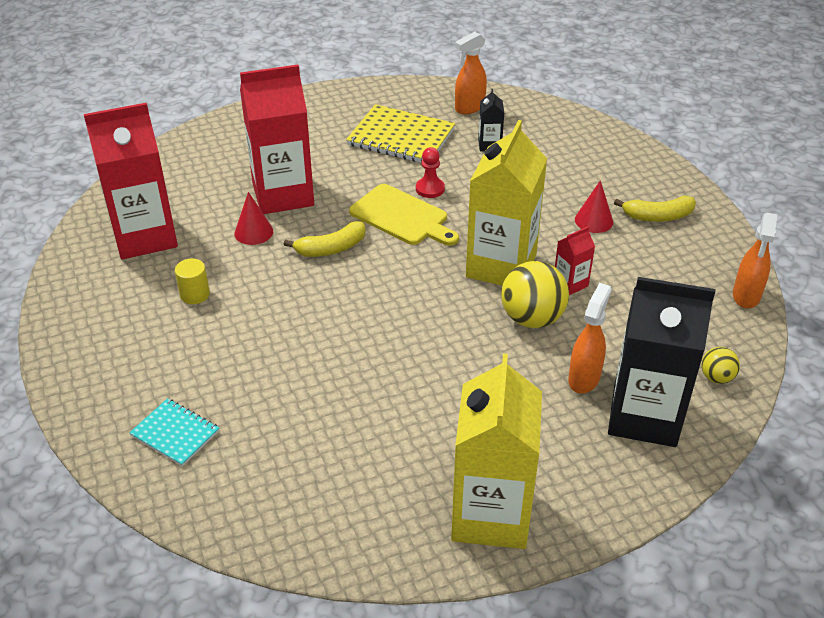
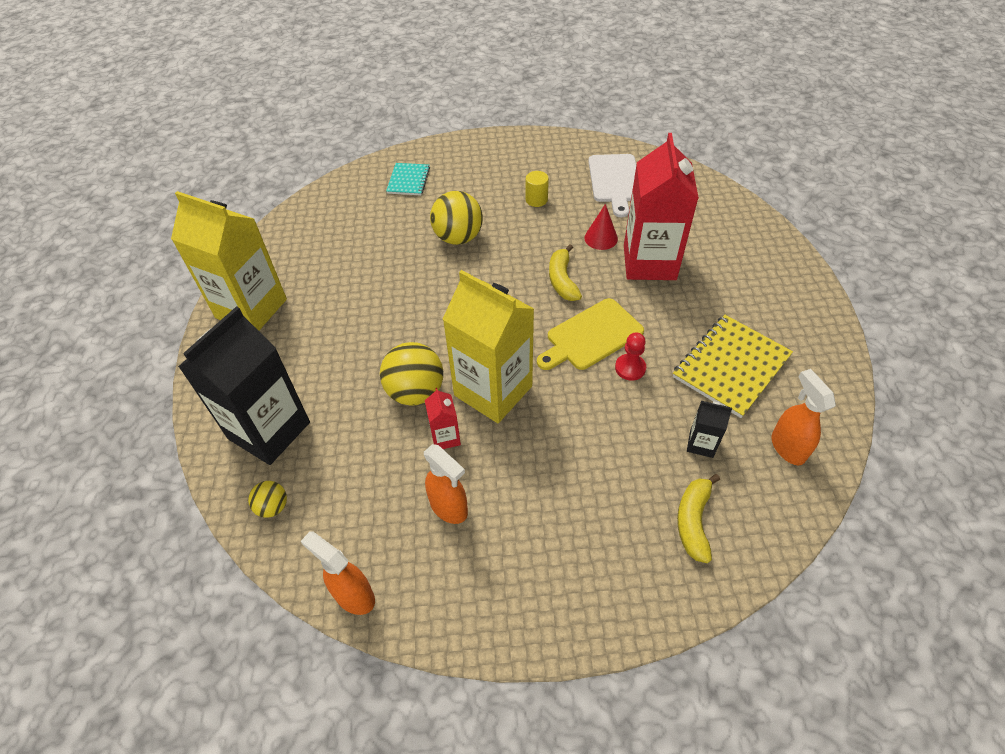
camera: 110 degrees right, 10 degrees up
red carton [84,103,178,259] -> white cutting board [588,154,636,217]
turquoise notebook [129,398,219,466] -> turquoise notebook turned 45 degrees counterclockwise [386,163,430,195]
orange spray bottle [568,283,612,393] -> orange spray bottle moved to [424,444,468,524]
red cone [575,180,613,233] -> none
yellow banana [614,196,696,222] -> yellow banana moved to [677,474,720,563]
none -> yellow ball [430,191,483,245]

